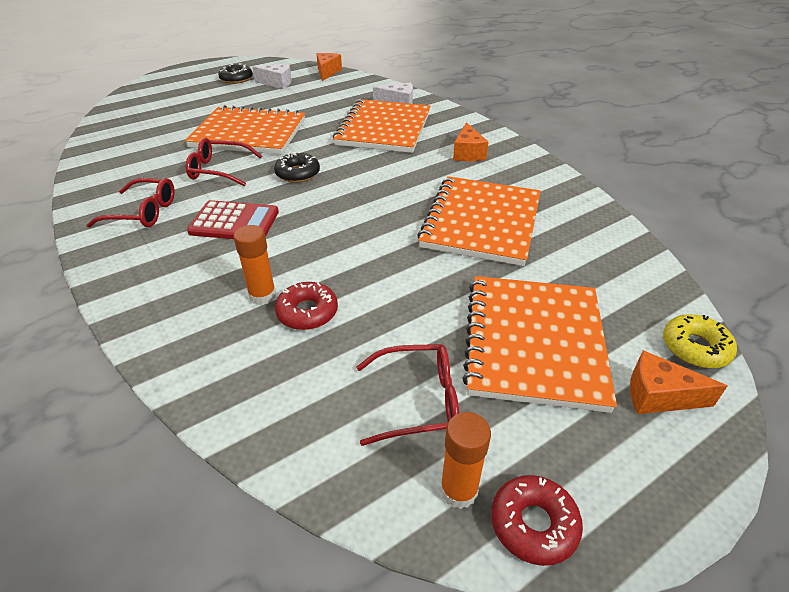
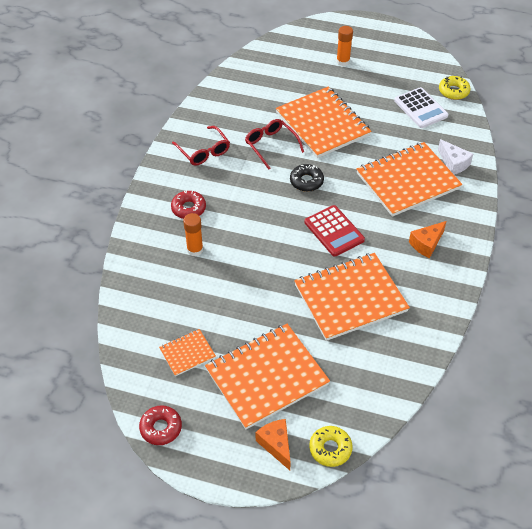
camera: 50 degrees right, 10 degrees up
red calculator [187,200,279,239] -> red calculator moved to [305,205,365,256]
black donut [218,63,253,84] -> none
white cheese [252,64,292,89] -> none
red donut [275,282,338,330] -> red donut moved to [171,191,206,219]
orange cheese [317,53,342,81] -> yellow donut [439,76,471,100]
red glasses [356,344,459,446] -> orange notebook [159,329,216,376]
orange glue stick [440,412,491,509] -> orange glue stick moved to [336,26,353,66]
none -> white calculator [394,87,448,128]

